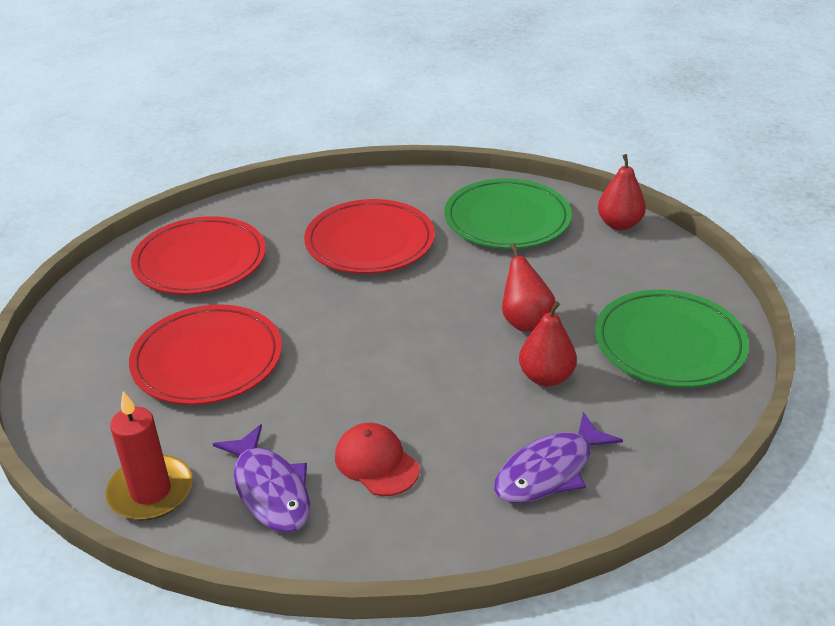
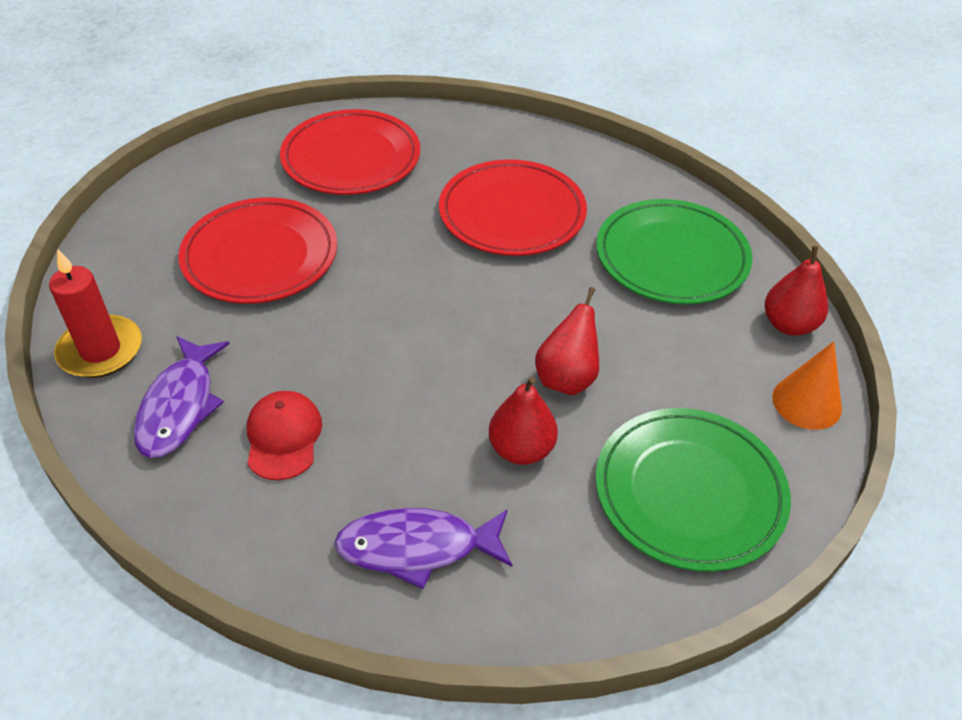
camera: 35 degrees right, 10 degrees up
none -> orange cone [772,341,842,430]

